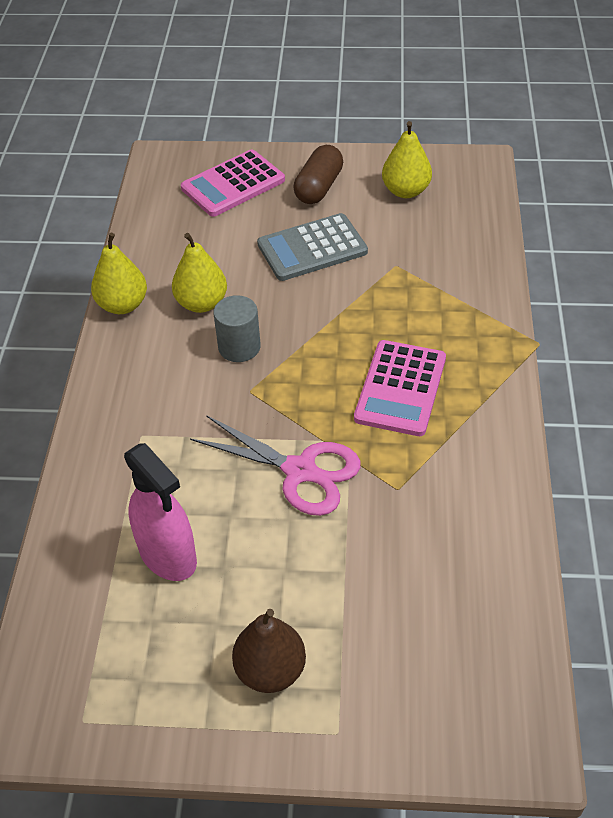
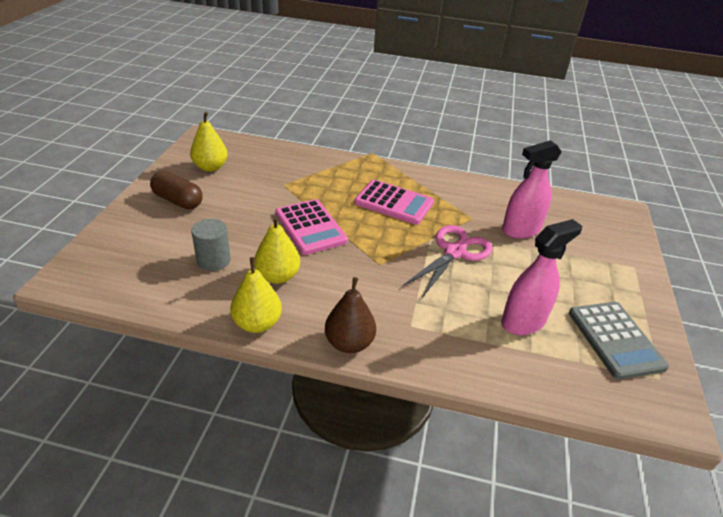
camera: 85 degrees left, 10 degrees down
pink calculator [181,149,285,217] -> pink calculator moved to [275,199,348,255]
grey cylinder [214,295,261,362] -> grey cylinder moved to [191,219,231,271]
brown pear [232,609,306,693] -> brown pear moved to [325,277,376,353]
grey calculator [257,213,368,281] -> grey calculator moved to [569,302,669,380]
none -> pink spray bottle [502,140,561,239]

